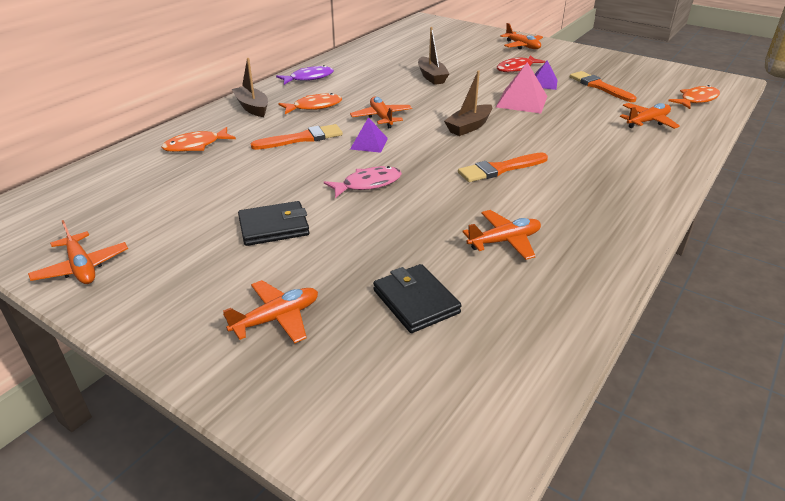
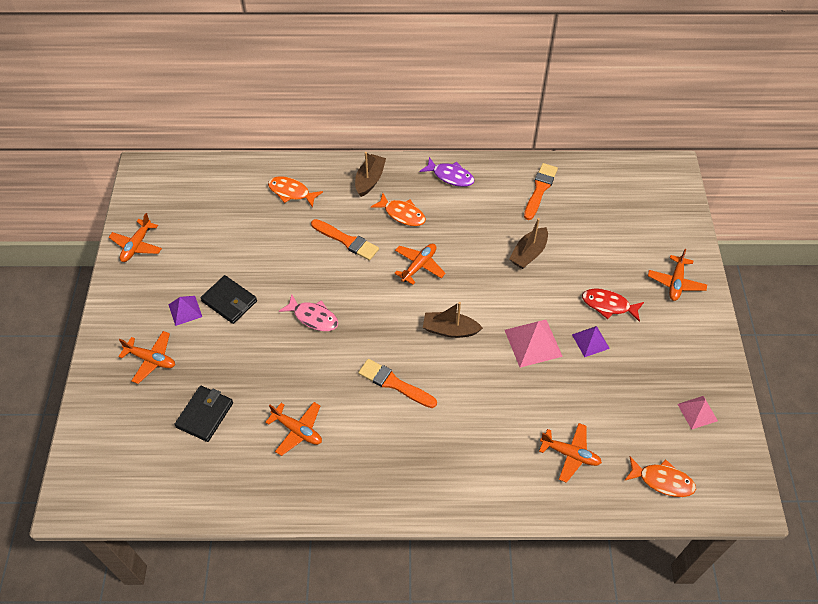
camera: 55 degrees right, 20 degrees up
purple pyramid [350,117,388,153] -> purple pyramid moved to [169,296,202,326]
orange brush [570,71,636,102] -> orange brush moved to [524,163,558,220]
none -> pink pyramid [677,396,718,430]

